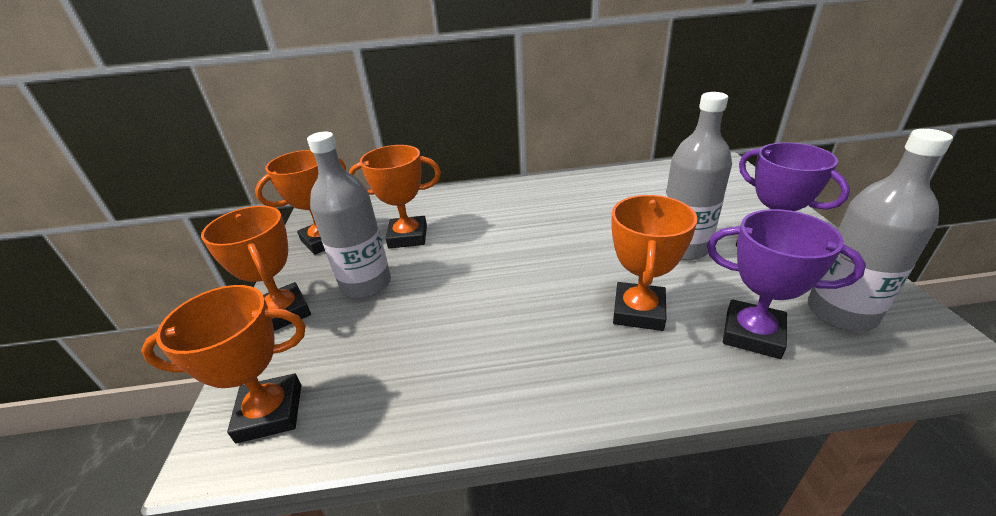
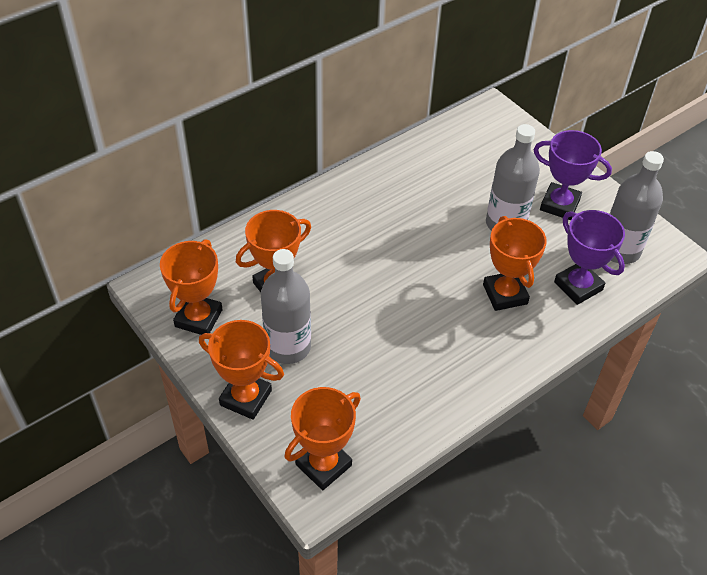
camera: 35 degrees left, 15 degrees up
purple trophy [707,209,866,359] -> purple trophy turned 60 degrees clockwise [554,210,625,305]

